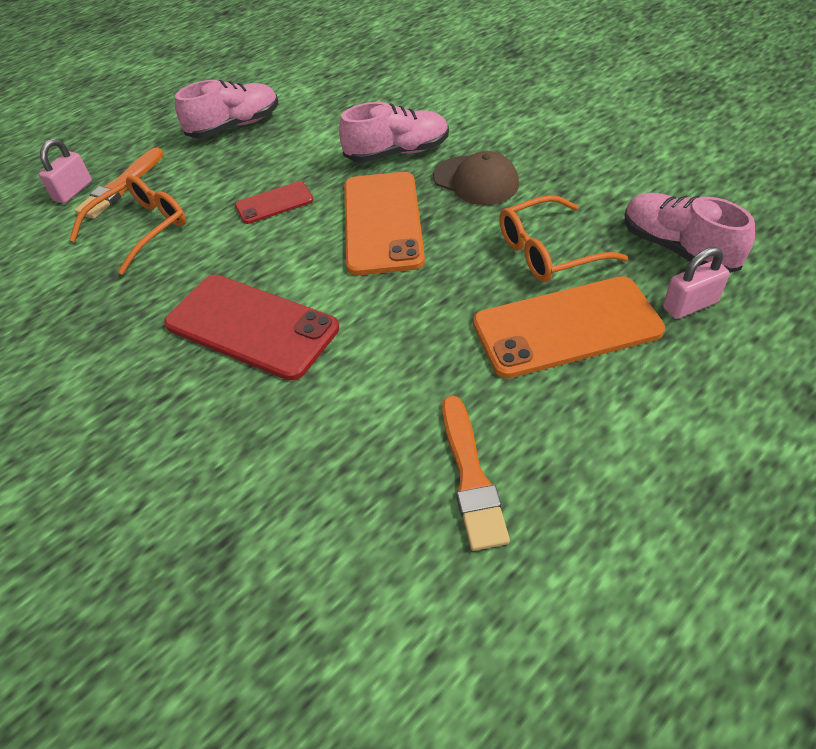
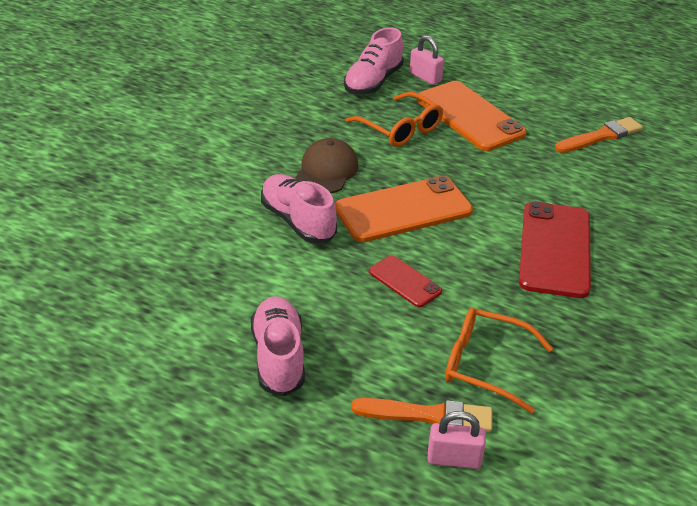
camera: 115 degrees left, 10 degrees down
pink shoe [175,80,278,138] -> pink shoe turned 45 degrees clockwise [251,296,305,396]

